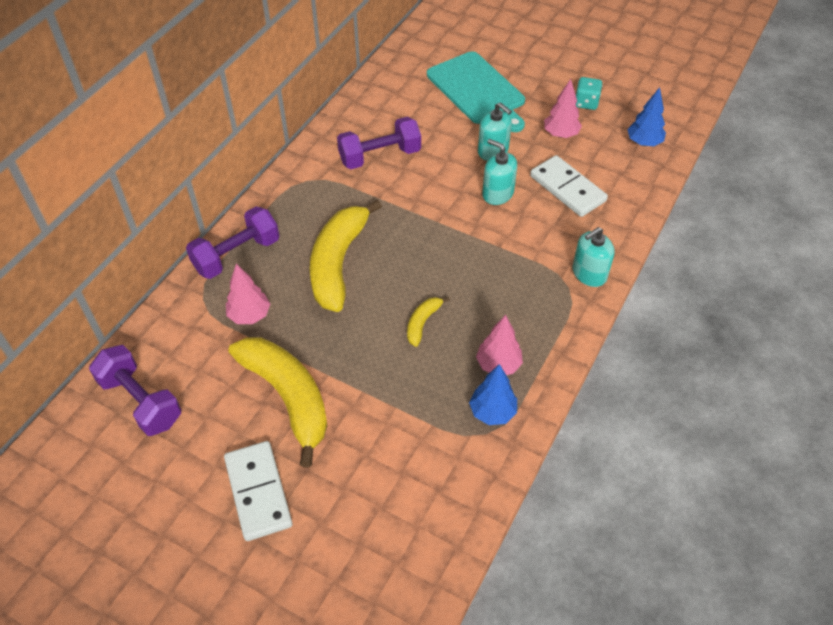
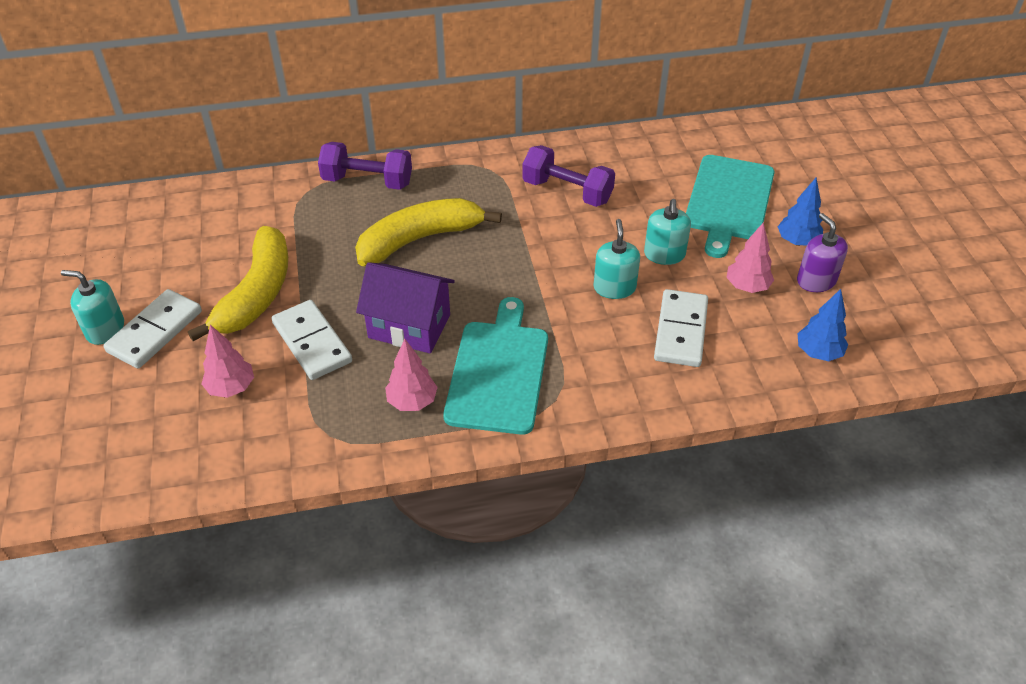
camera: 50 degrees right, 5 degrees down
purple dumbbell [89,345,181,436] -> none
pink tree [226,264,270,324] -> pink tree moved to [201,325,254,398]
yellow banana [407,296,450,347] -> purple house [356,262,455,353]
blue tree [469,364,517,425] -> blue tree moved to [778,178,823,246]
turquoise soap dispenser [572,227,615,287] -> turquoise soap dispenser moved to [61,270,124,345]
turquoise dice [576,77,602,110] -> purple soap dispenser [797,213,848,292]
none -> white domino [271,300,352,380]
none -> turquoise cutting board [443,297,548,435]

